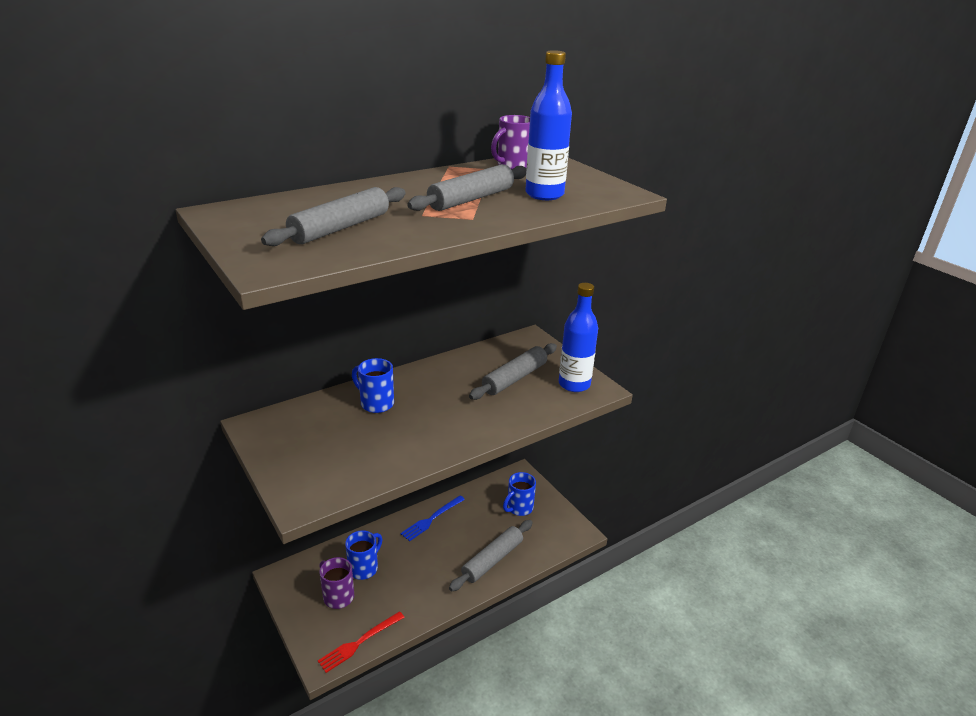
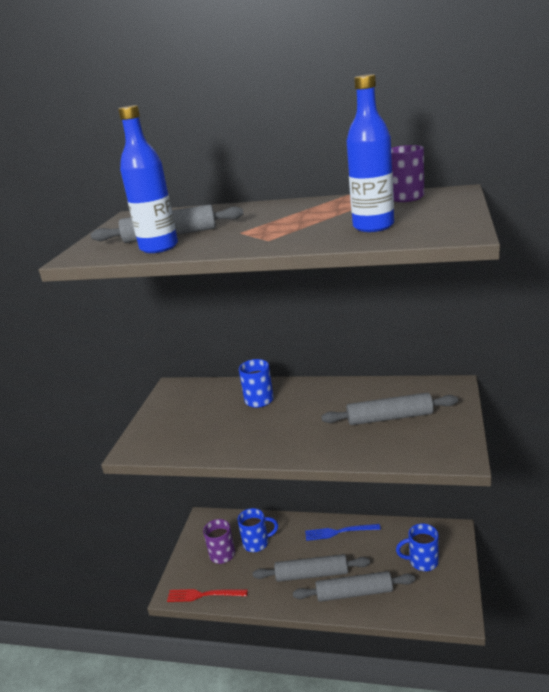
camera: 50 degrees right, 5 degrees down
grey rolling pin [407,164,527,211] -> grey rolling pin moved to [253,554,370,582]
blue bottle [559,283,598,392] -> blue bottle moved to [118,105,178,253]

